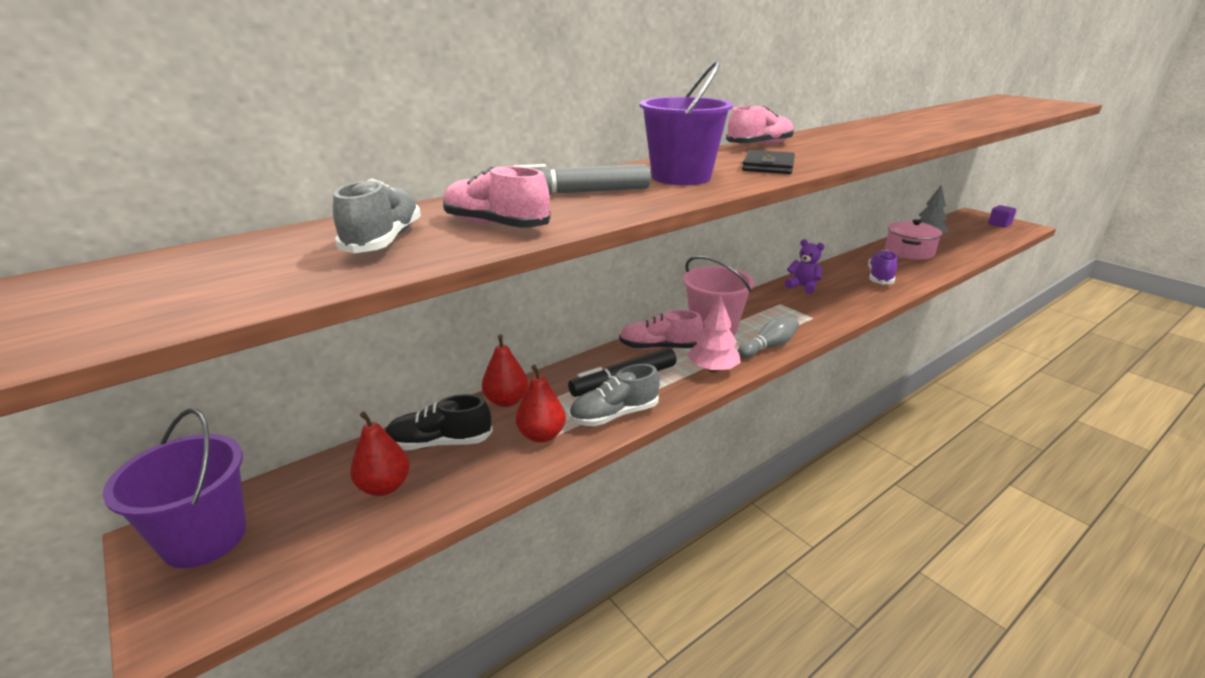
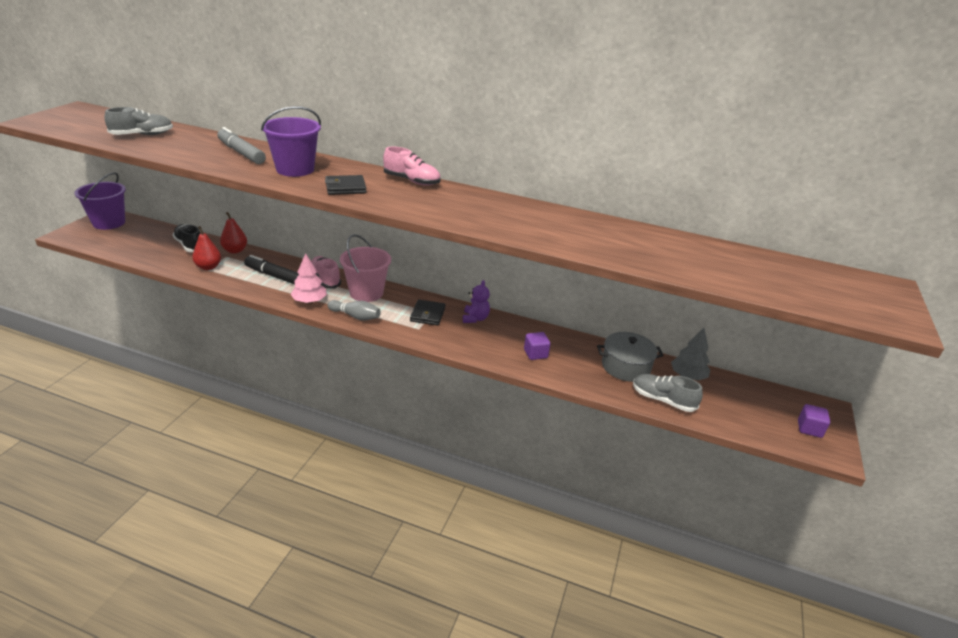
camera: 55 degrees right, 5 degrees up
red pear [350,411,410,496] -> none
pink shoe [443,166,551,228] -> none
grey shoe [569,364,660,426] -> grey shoe moved to [633,374,703,412]
purple shoe [868,250,898,285] -> purple cube [524,332,550,360]
pink pot [885,219,942,260] -> grey pot [597,332,664,382]
none -> black wallet [410,300,445,326]

